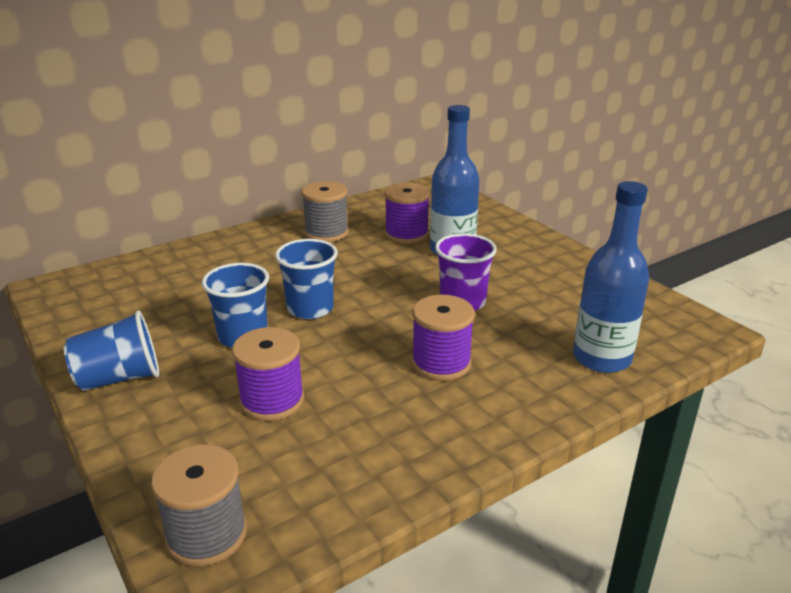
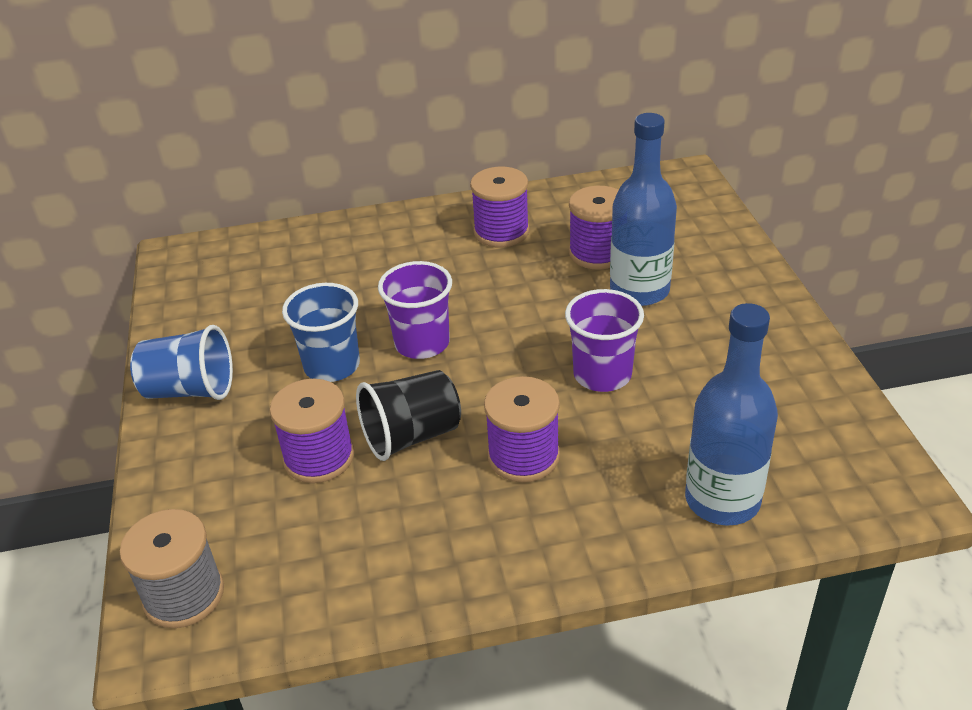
camera: 25 degrees right, 10 degrees up
blue cup [275,239,338,319] -> purple cup [378,261,452,359]
grey spool [302,181,348,242] -> purple spool [470,167,530,247]
none -> black cup [356,370,461,461]

